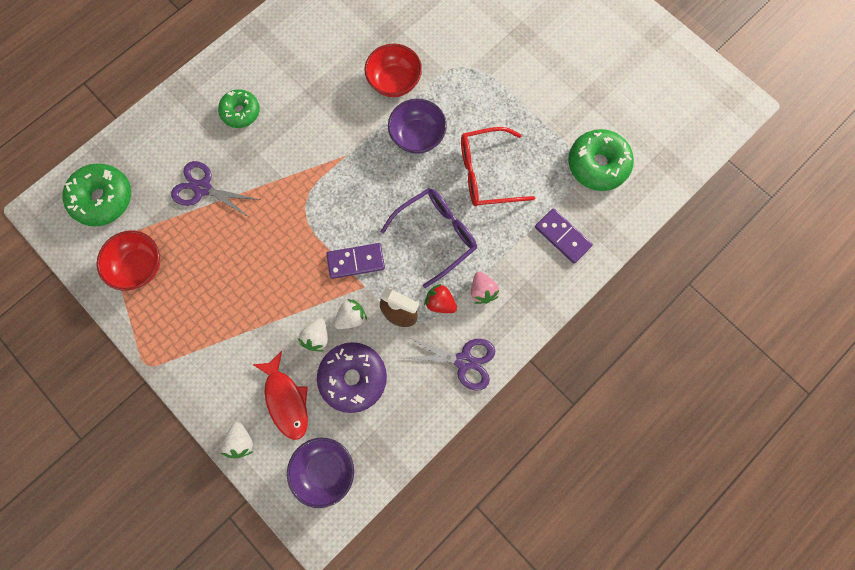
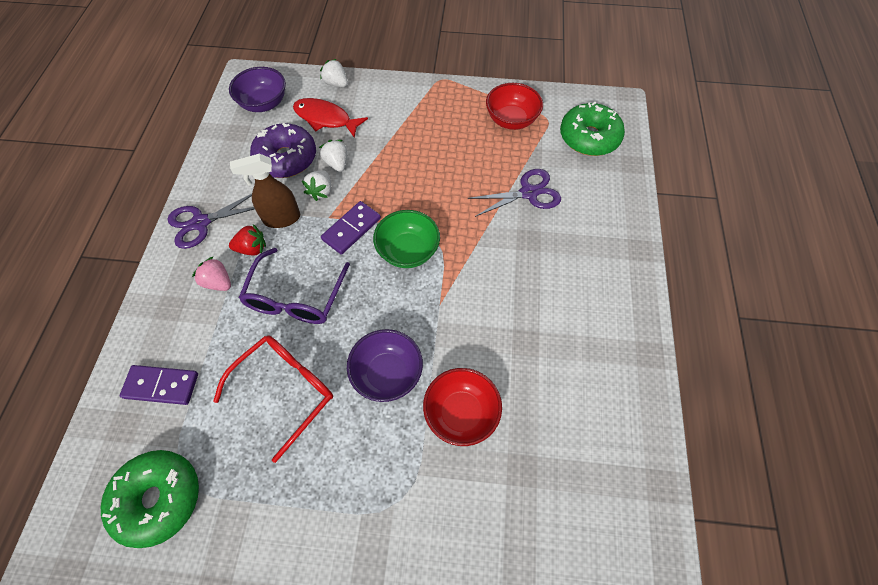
camera: 140 degrees right, 15 degrees down
green donut [218,89,260,128] -> none
none -> green bowl [373,210,440,268]

